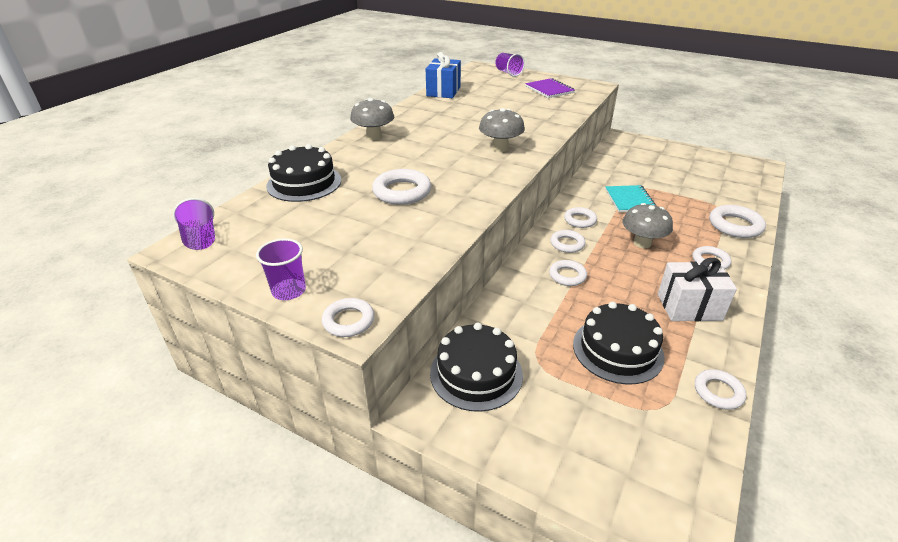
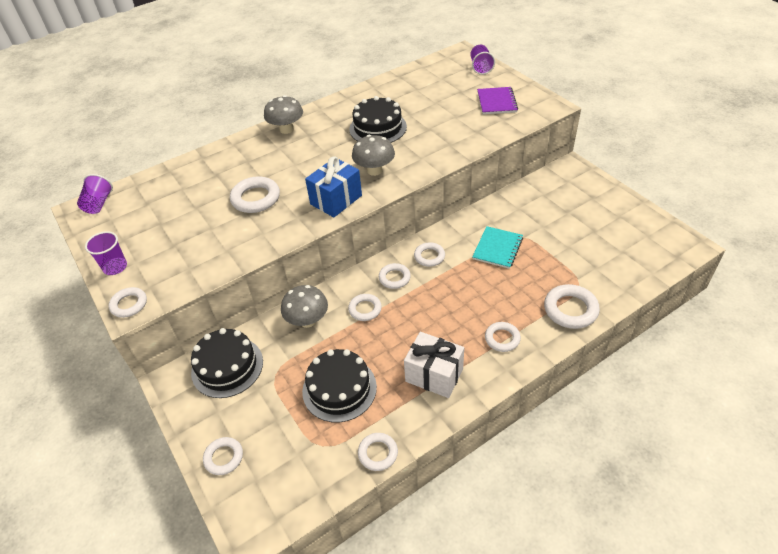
camera: 30 degrees right, 10 degrees up
black cake [266,144,341,202] -> black cake moved to [349,96,407,143]
blue gift [426,52,461,98] -> blue gift moved to [305,156,362,217]
grey mushroom [622,203,673,248] -> grey mushroom moved to [281,285,328,328]
none -> white ring [203,437,243,475]

